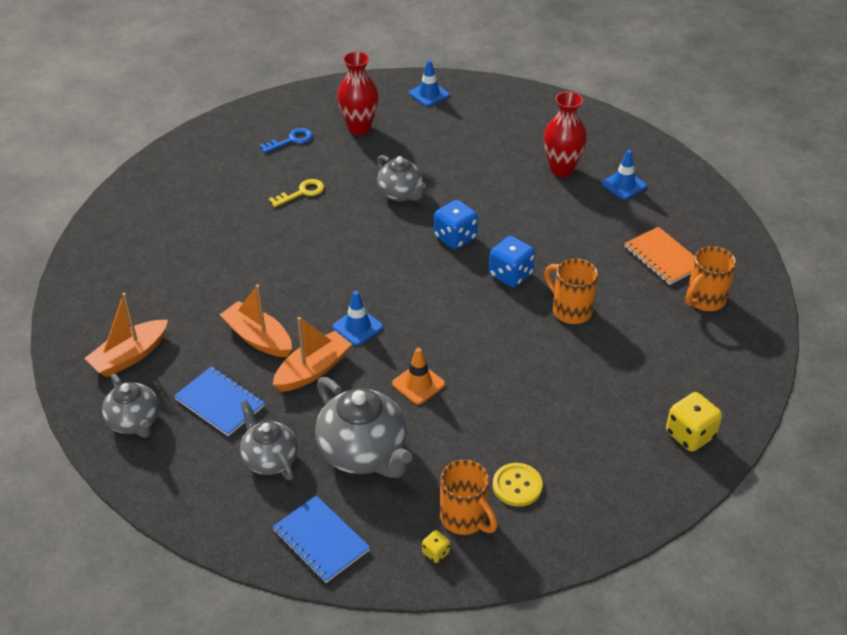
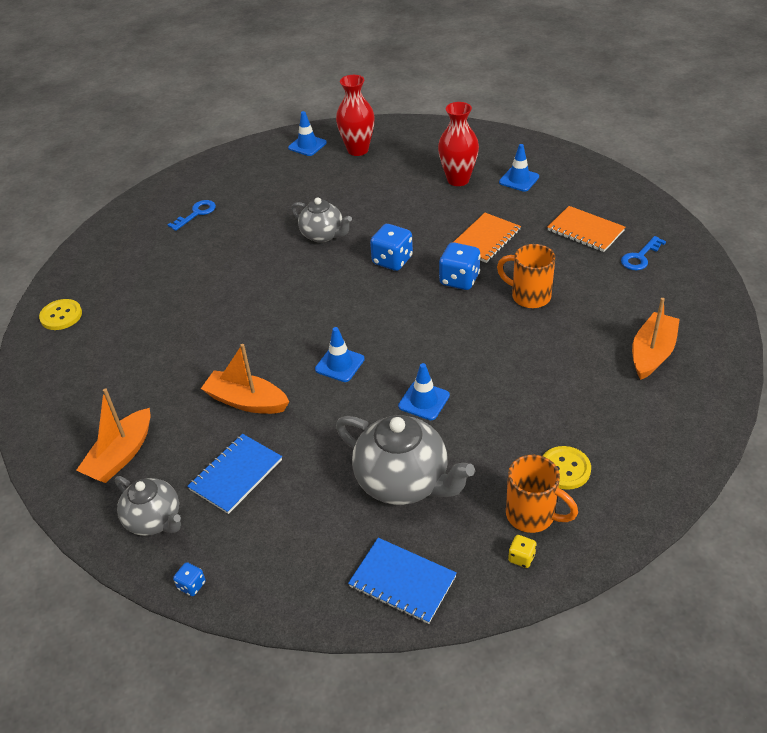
camera: 15 degrees left, 0 degrees up
blue notebook [174,366,265,436] -> blue notebook turned 75 degrees counterclockwise [187,434,282,514]
grey teapot [240,400,298,480] -> none
yellow key [269,179,324,207] -> none
orange boat [273,317,352,392] -> orange boat moved to [632,298,680,380]
red vase [337,51,379,135] -> red vase moved to [336,75,375,156]
orange traffic cone [392,348,445,405] -> blue traffic cone [398,363,450,420]
yellow dice [666,392,722,452] -> none
orange mug [685,246,736,311] -> blue key [621,236,666,270]
none -> yellow button [39,299,82,330]
none -> blue dice [173,562,206,596]
none -> orange notebook [454,213,521,263]

